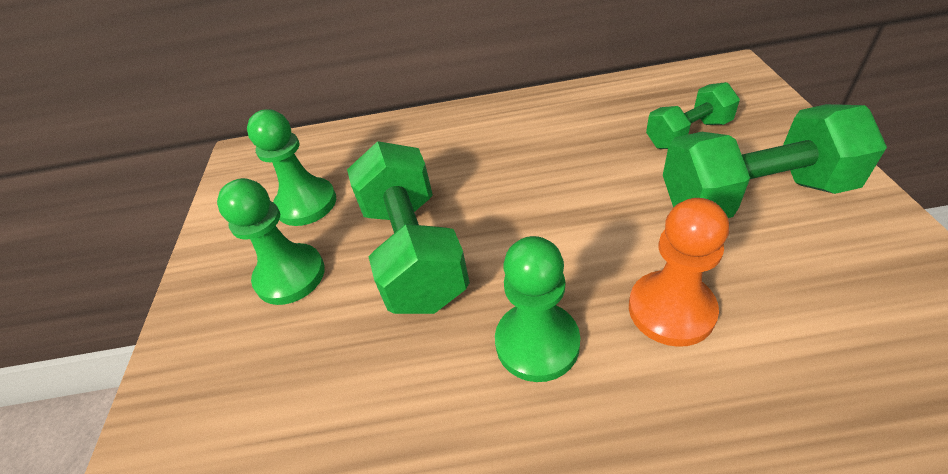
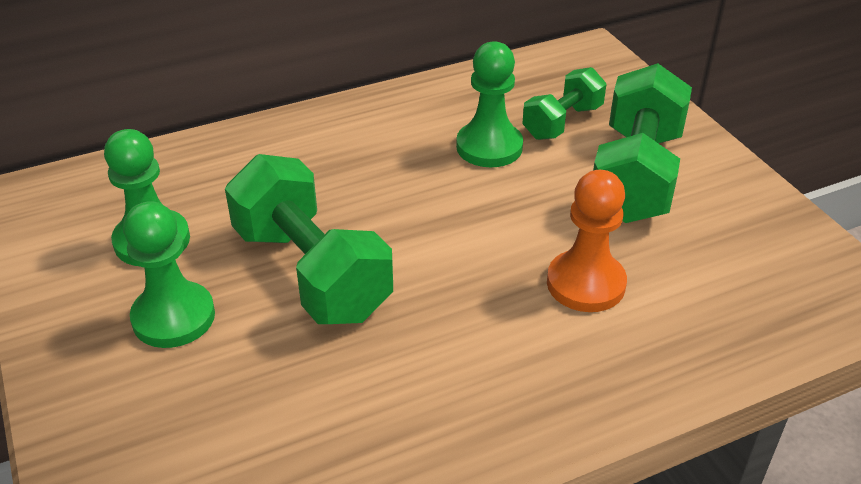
camera: 25 degrees left, 5 degrees down
green pawn [495,236,580,382] -> green pawn moved to [456,41,523,167]
green dumbbell [663,104,887,218] -> green dumbbell turned 45 degrees counterclockwise [593,63,692,223]

